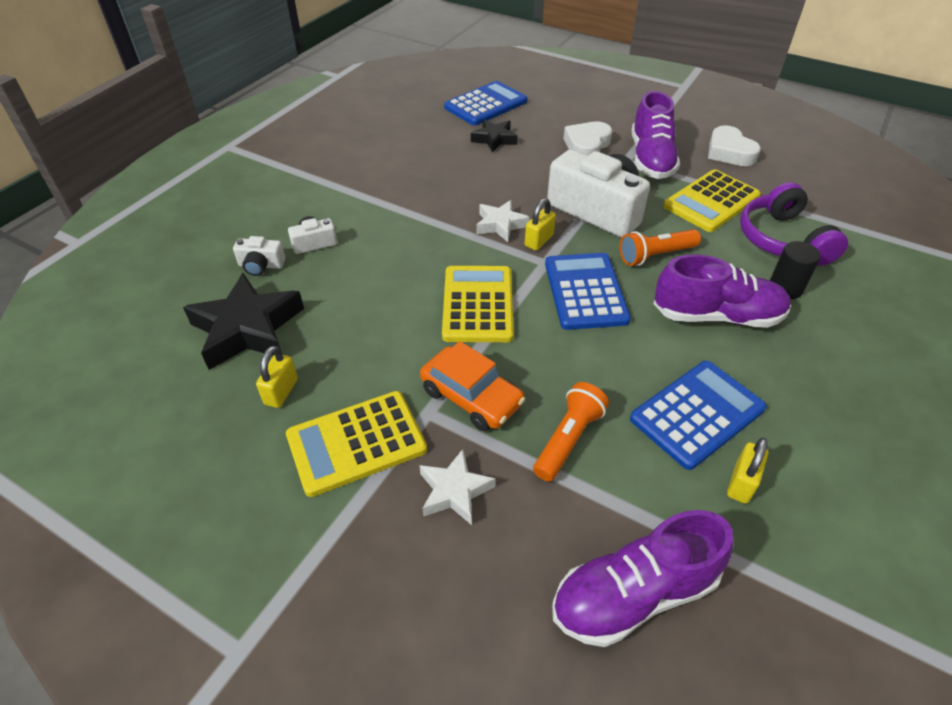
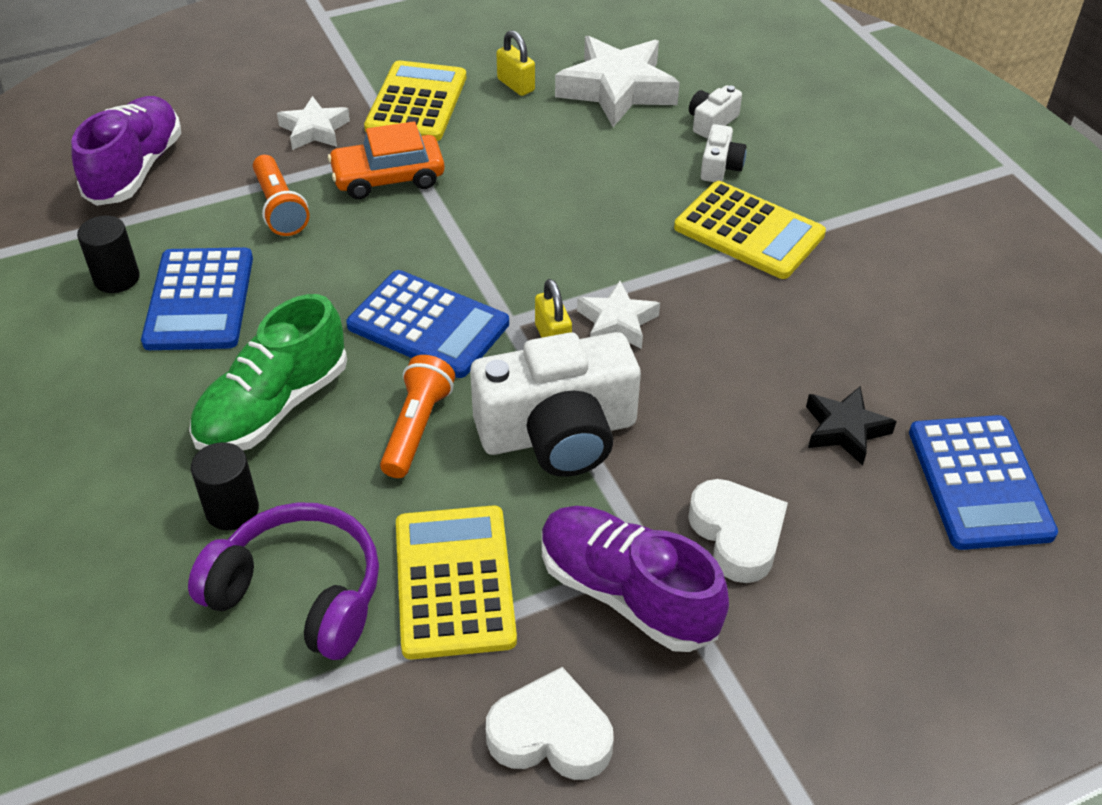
camera: 125 degrees right, 0 degrees up
black star [183,273,304,370] -> white star [555,36,680,127]
yellow calculator [442,266,514,342] -> yellow calculator moved to [674,181,826,279]
purple shoe [653,254,791,328] -> green shoe [189,294,347,450]
yellow padlock [727,437,768,504] -> black cylinder [77,215,140,293]

